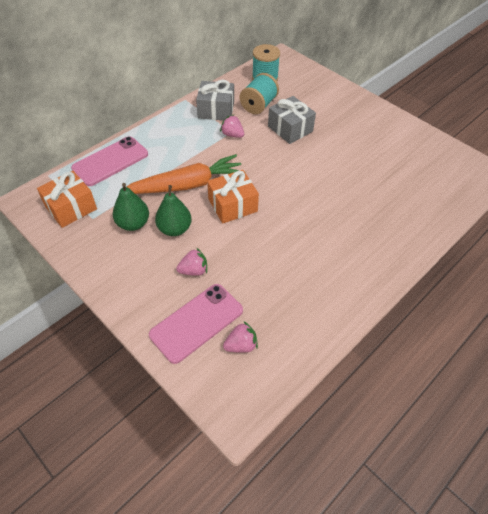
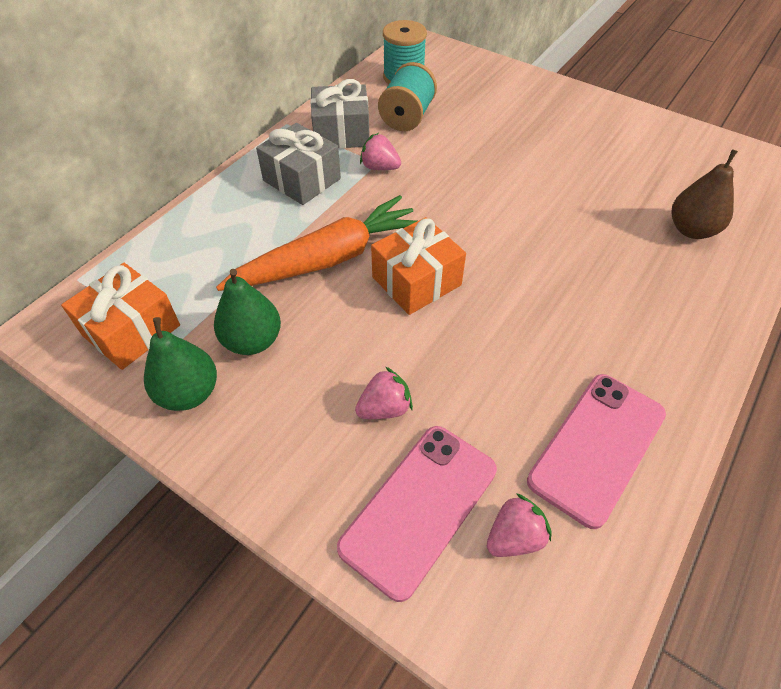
camera: 10 degrees left, 0 degrees up
pink phone [71,136,148,186] -> pink phone moved to [527,374,666,529]
green pear [155,185,192,236] -> green pear moved to [144,317,217,411]
grey gift [268,96,316,144] -> grey gift moved to [256,123,341,205]
none -> brown pear [672,149,738,239]

